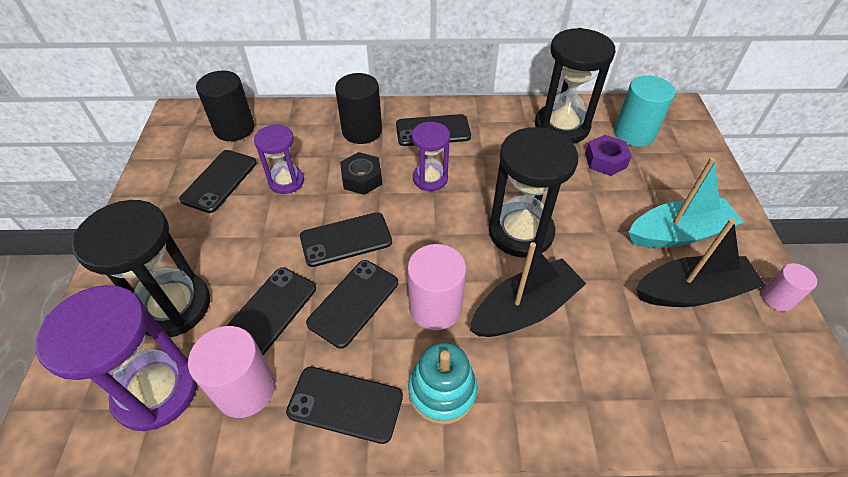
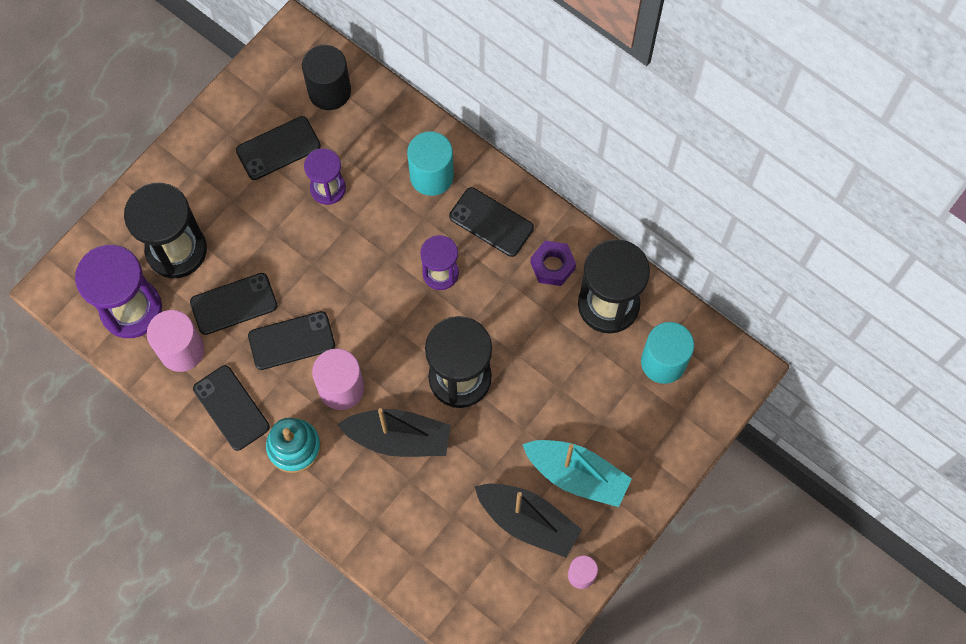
camera: 40 degrees right, 20 degrees up
black phone [300,212,392,267] -> none
black cylinder [335,73,382,144] -> turquoise cylinder [407,131,454,196]
black nut [340,152,382,195] -> none
purple nut [585,135,632,176] -> purple nut moved to [530,241,576,286]

